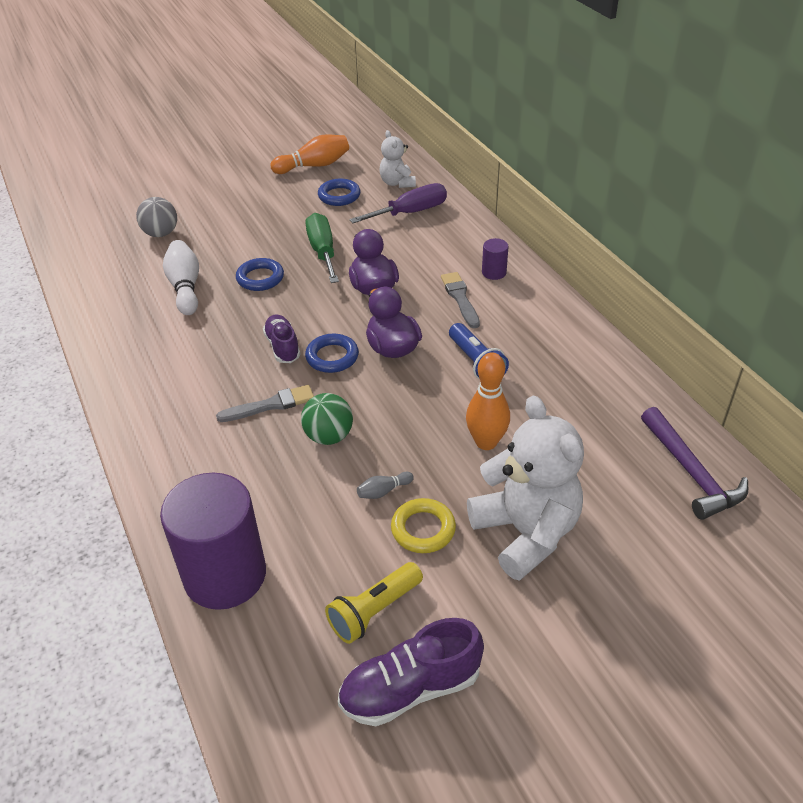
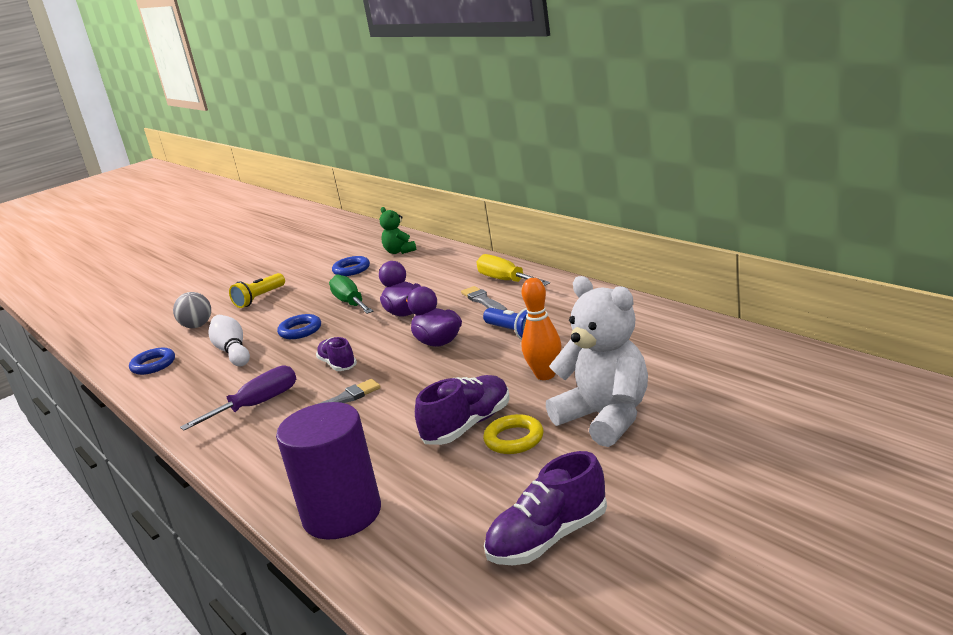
camera: 10 degrees left, 20 degrees down
orange bowling pin [271,135,349,174] -> none
green ball [301,393,353,445] -> none
blue ring [305,334,359,373] -> blue ring moved to [129,348,175,375]
yellow flashlight [325,562,423,644] -> yellow flashlight moved to [229,273,285,308]
purple screwdriver [349,183,447,223] -> purple screwdriver moved to [180,365,296,430]
grey bowling pin [357,472,414,499] -> purple shoe [415,375,510,445]
white teddy bear [379,130,416,188] -> green teddy bear [380,207,416,254]
purple cylinder [482,238,509,280] -> yellow screwdriver [476,254,550,286]
purple hammer [641,407,748,520] -> none

